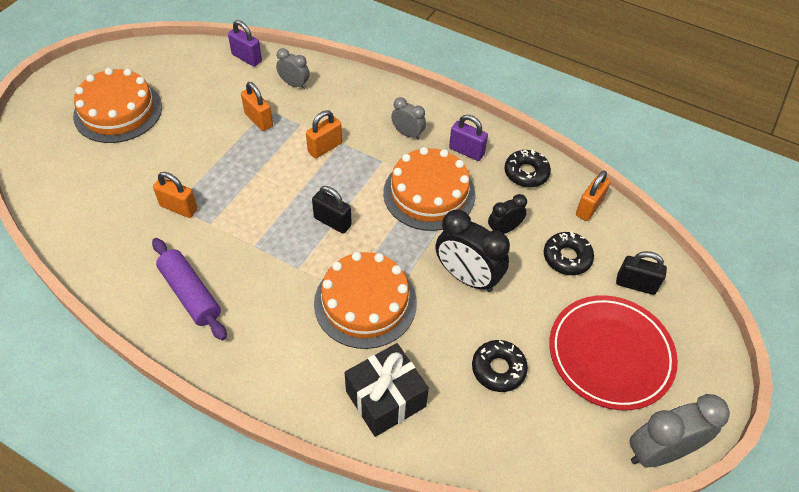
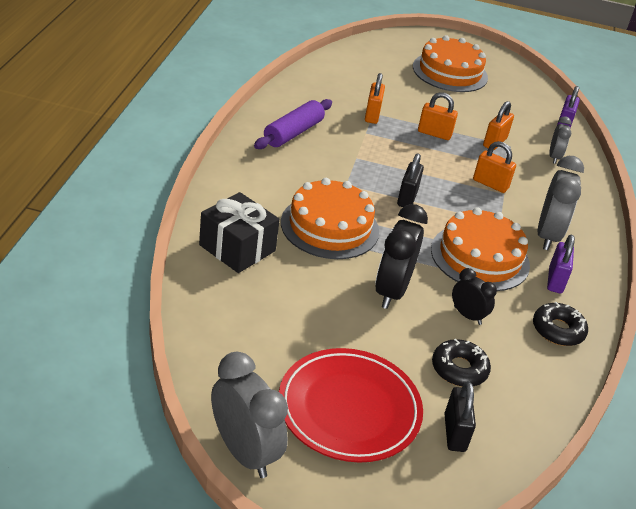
camera: 70 degrees right, 15 degrees down
grey clock [391,97,426,140] -> grey clock [538,156,584,250], size x1.79
black donut [472,340,528,392] -> none
orange padlock [576,171,611,221] -> orange padlock moved to [418,92,458,140]

